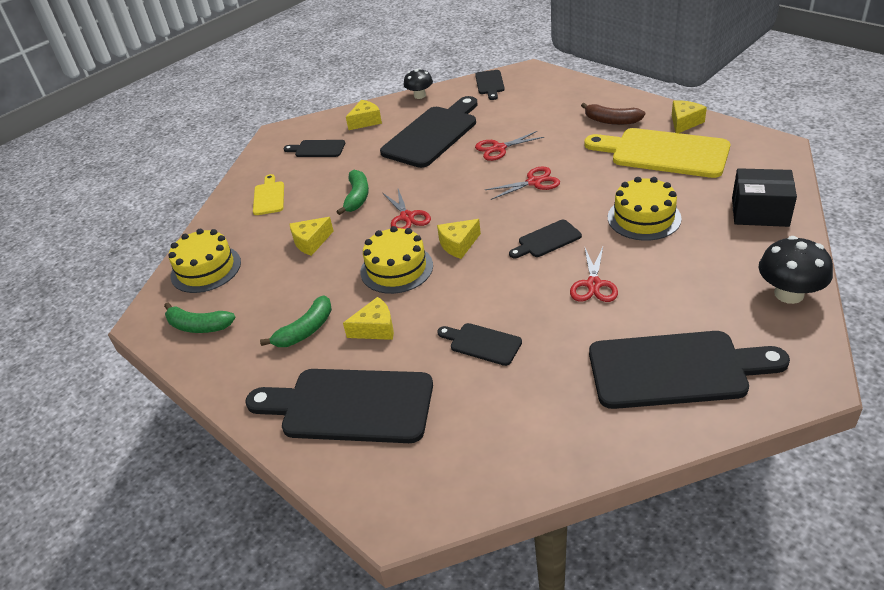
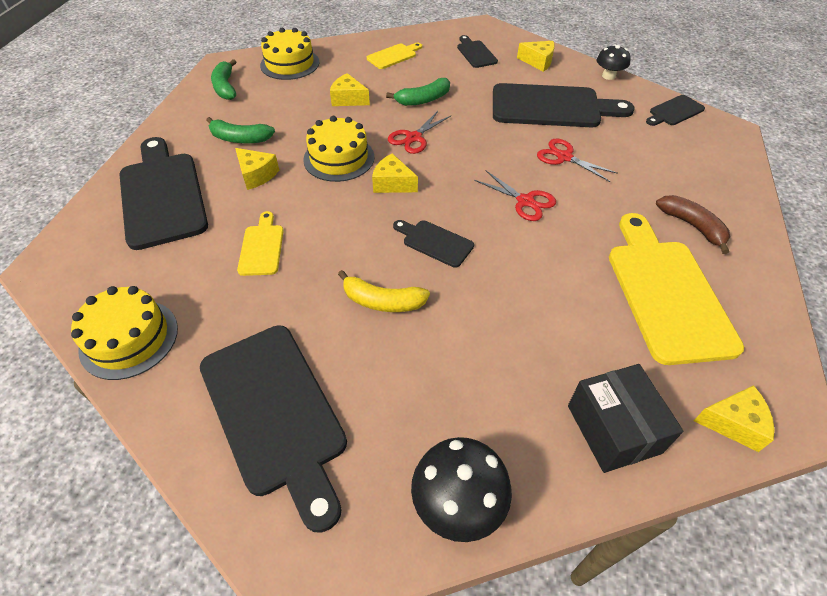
camera: 55 degrees right, 10 degrees up
black cutting board [437,323,522,366] -> yellow cutting board [237,211,284,276]
red scissors [570,246,618,302] -> yellow banana [338,270,430,312]
brown banana [581,103,645,125] -> brown banana turned 150 degrees clockwise [656,195,730,254]
yellow cake [608,177,682,241] -> yellow cake moved to [71,286,178,380]
yellow cheese [672,100,707,133] -> yellow cheese moved to [694,385,775,452]

